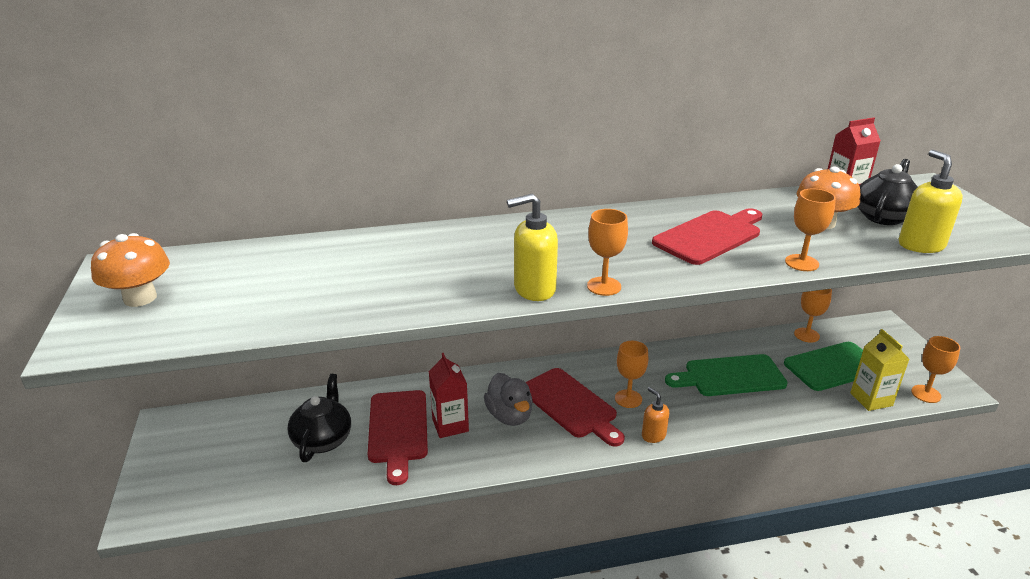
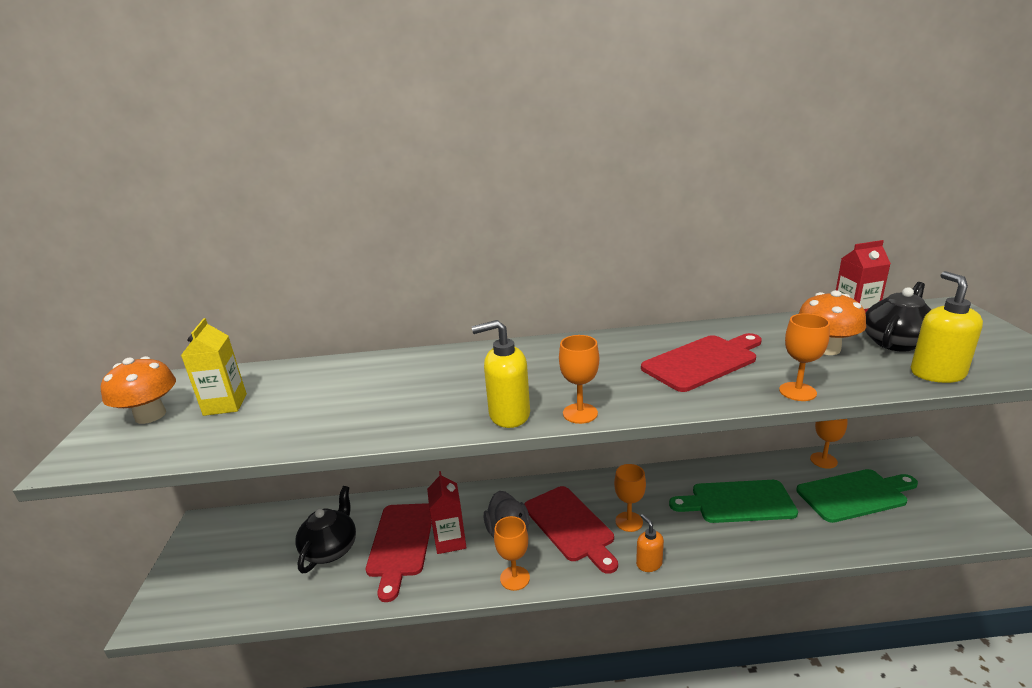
camera: 10 degrees right, 5 degrees down
yellow carton [850,329,909,411] -> yellow carton moved to [181,318,247,416]
orange goblet [911,336,960,403] -> orange goblet moved to [494,516,530,591]

